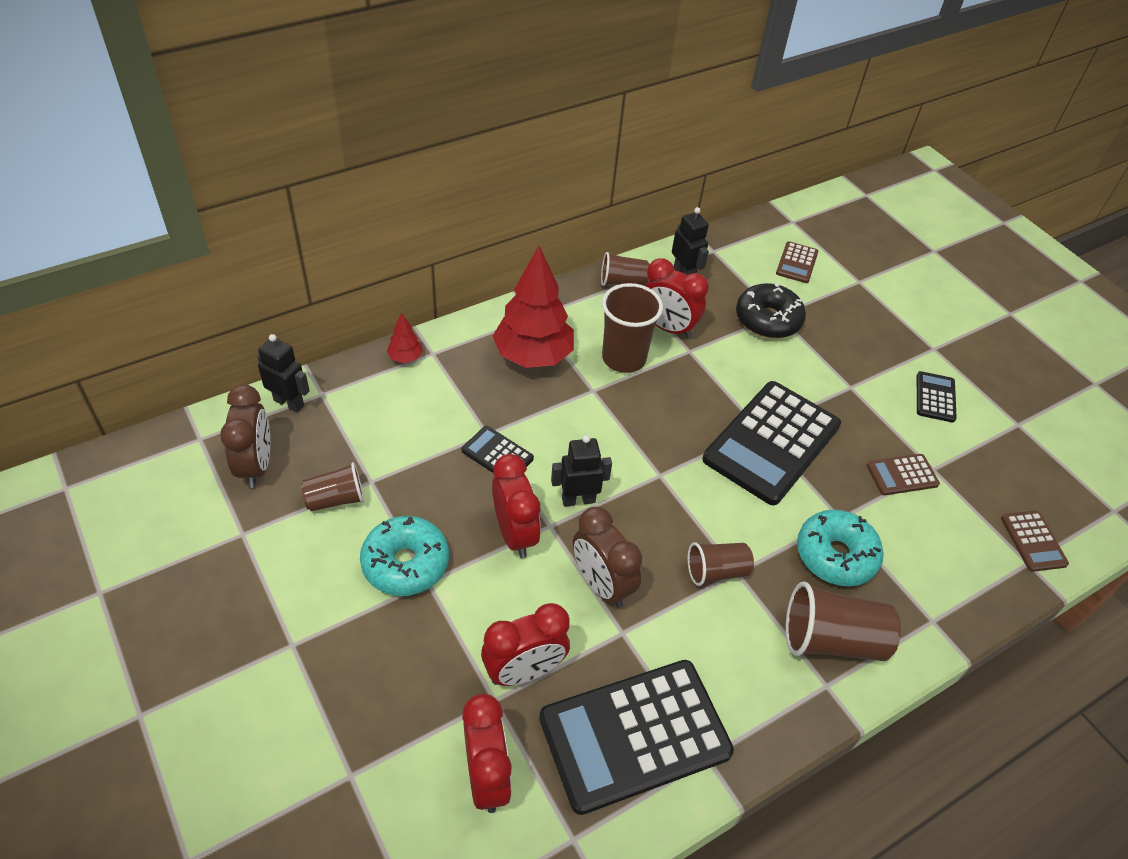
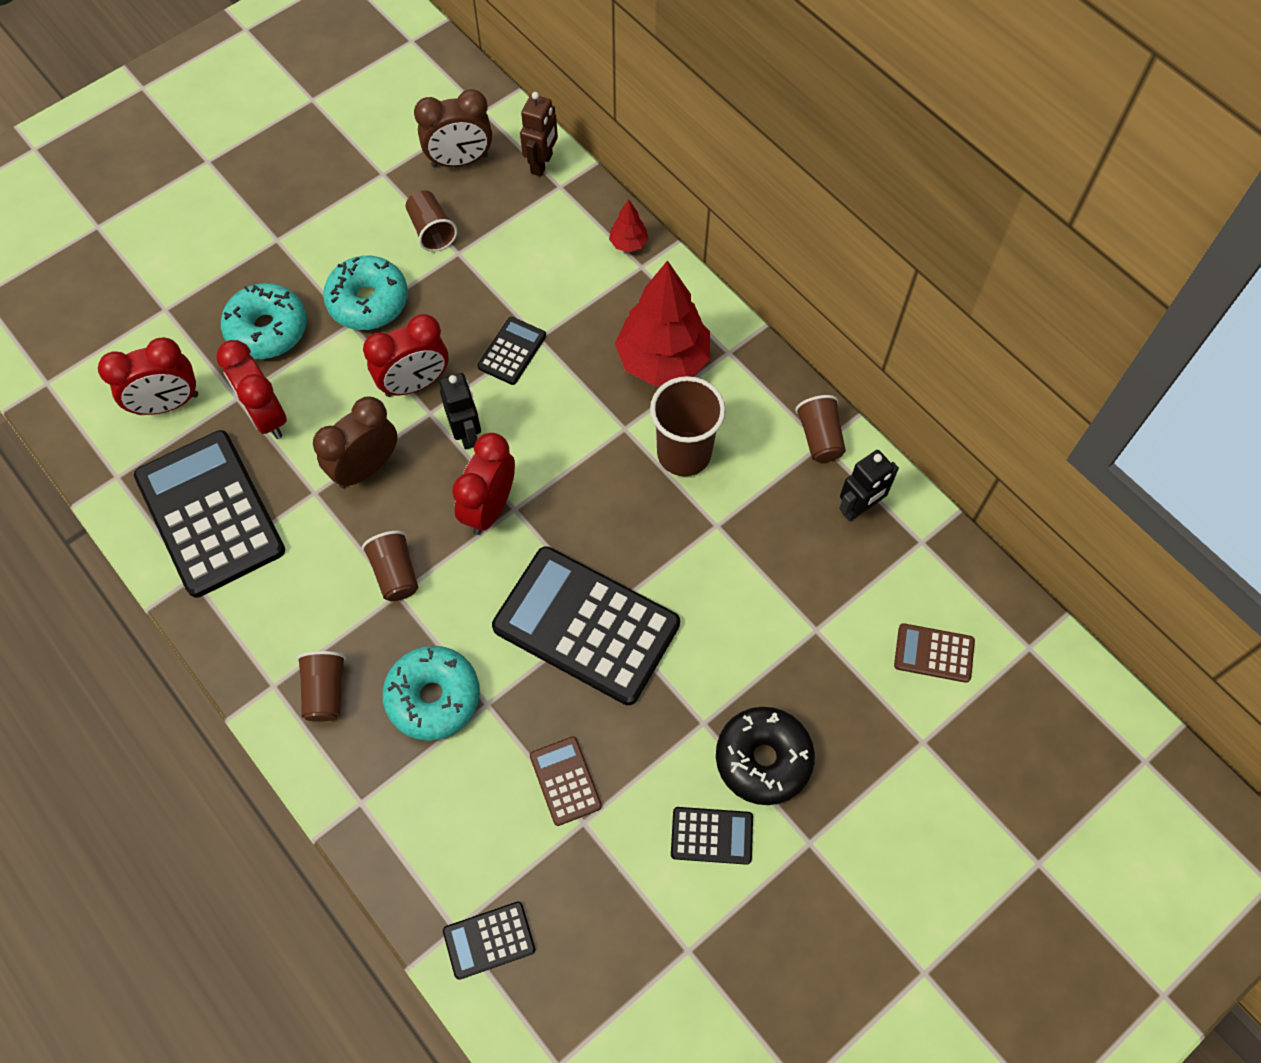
camera: 85 degrees right, 15 degrees up
black robot [257,334,310,413] -> brown robot [520,92,558,176]
red clock [645,258,709,338] -> red clock moved to [452,433,515,535]
black donut [736,282,806,338] -> black donut moved to [716,707,815,805]
brown cup [786,581,901,661] -> brown cup [297,651,346,722], size x0.62
brown calculator [1001,511,1069,572] -> black calculator [443,901,535,980]
none -> turquoise donut [221,283,307,359]

